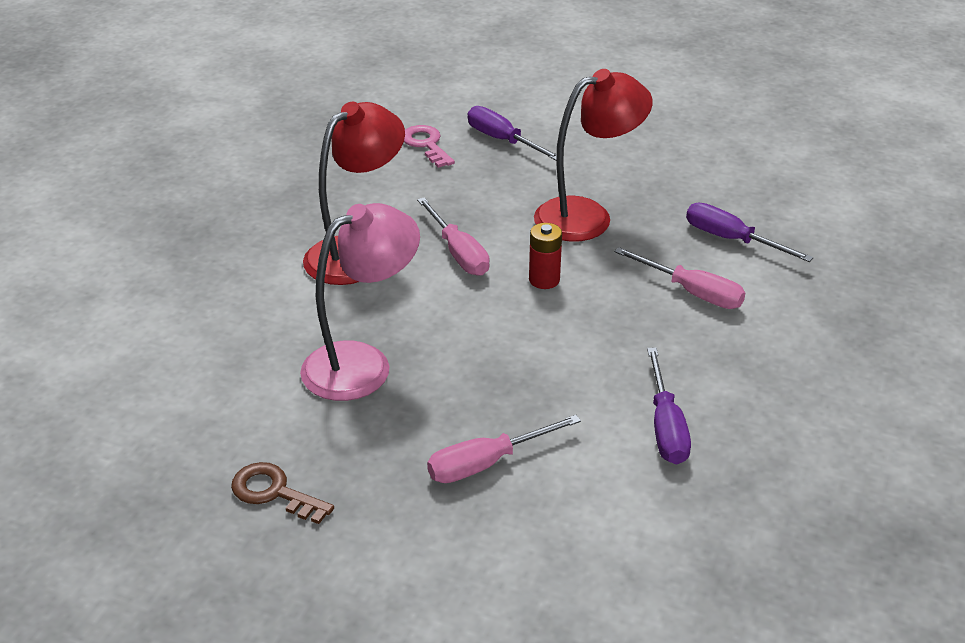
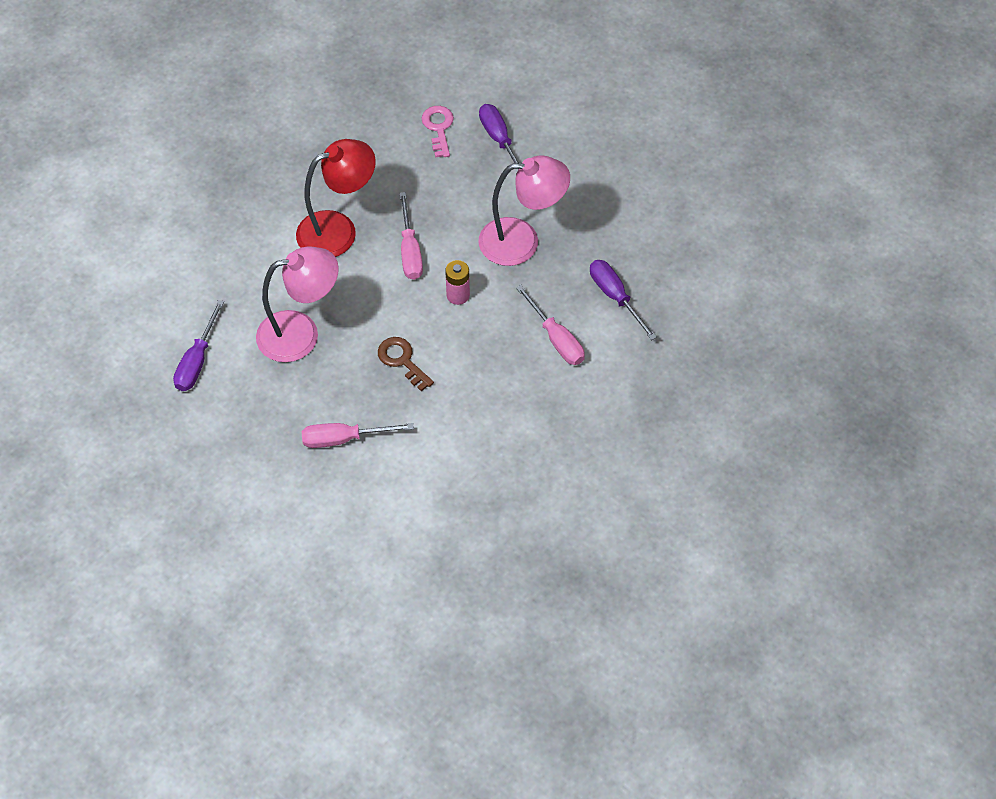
camera: 20 degrees right, 20 degrees up
brown key [231,462,334,524] -> brown key moved to [378,337,434,391]
red battery [529,223,562,289] -> pink battery [445,260,470,305]
red lamp [534,69,653,242] -> pink lamp [479,155,570,266]
purple screwdriver [647,348,691,464] -> purple screwdriver moved to [173,300,224,391]

